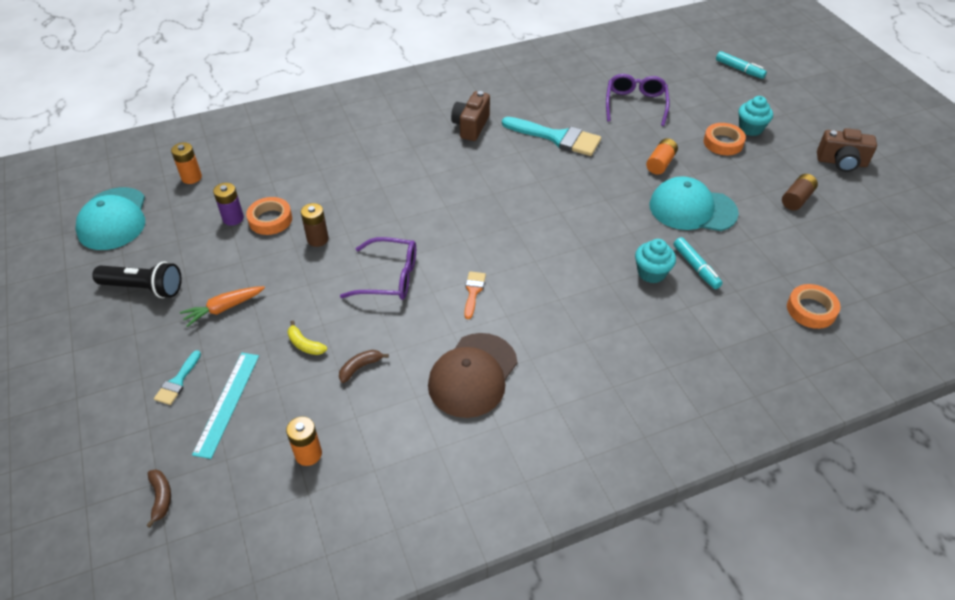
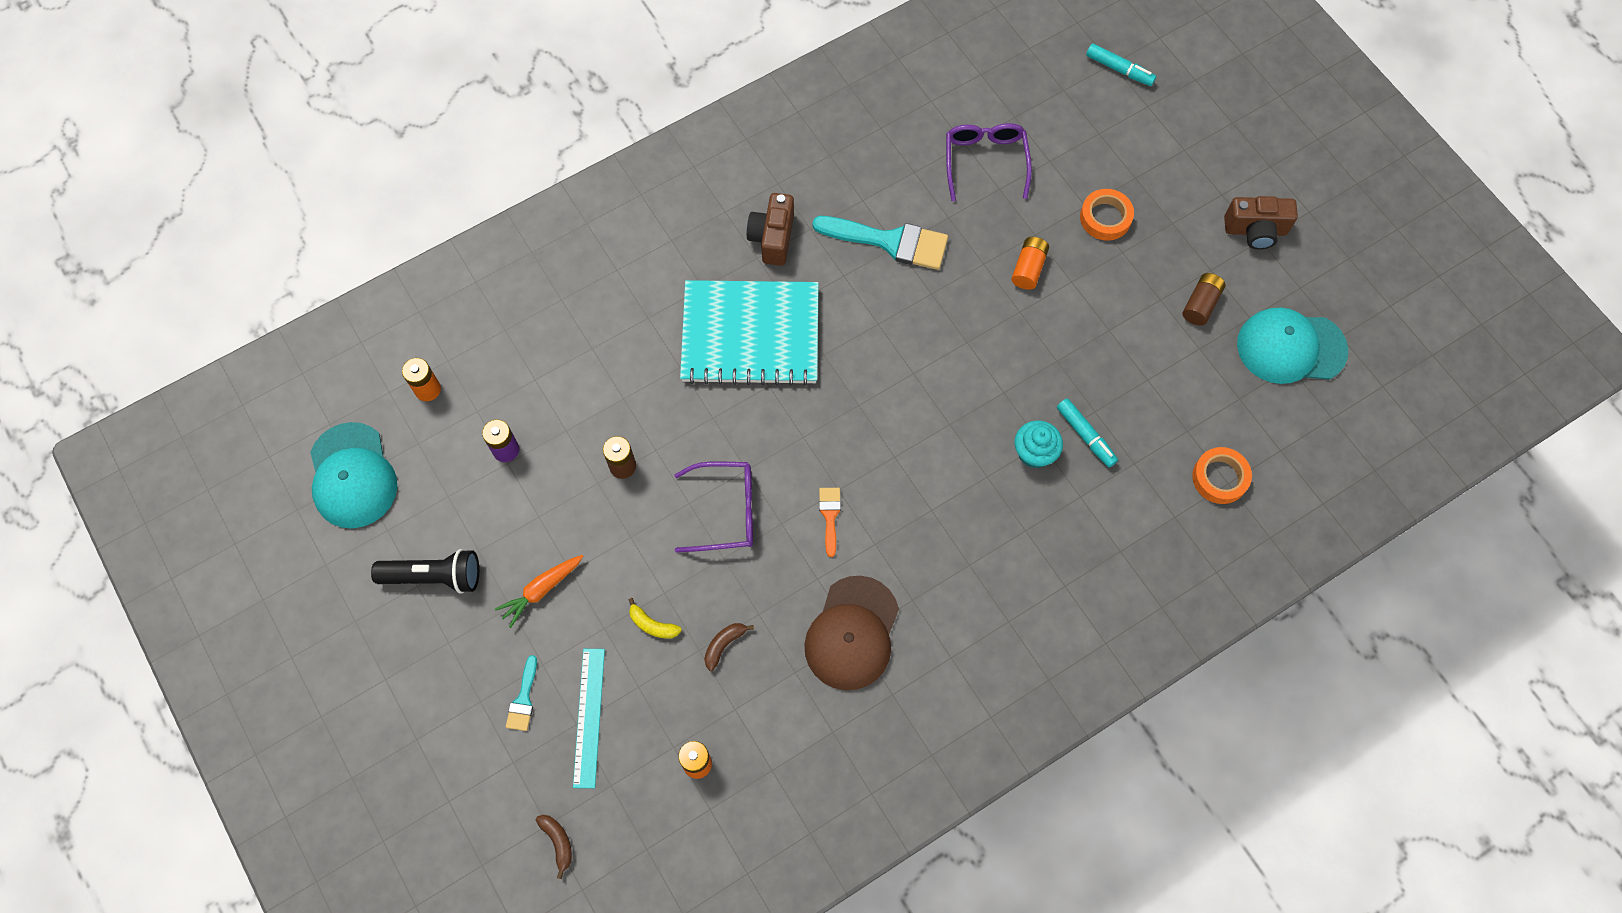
camera: 10 degrees left, 20 degrees up
orange tape [246,197,292,235] -> none
turquoise cap [649,176,739,231] -> turquoise cap moved to [1237,307,1348,384]
turquoise cupcake [738,96,773,136] -> none
none -> turquoise notebook [680,280,819,386]

